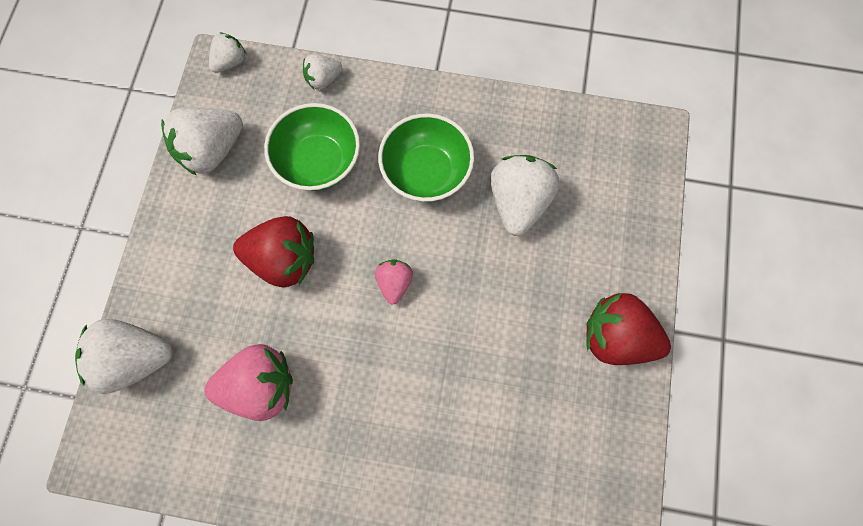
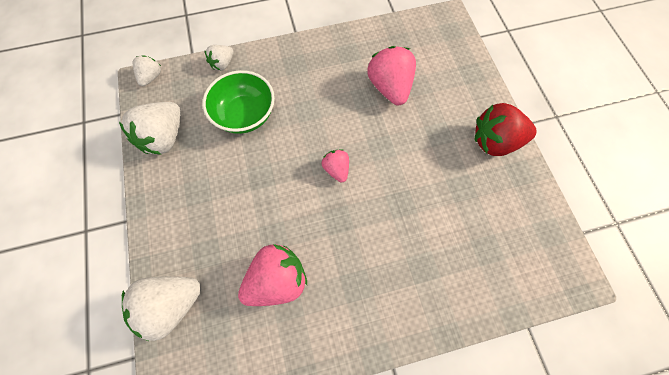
camera: 25 degrees left, 5 degrees down
red strawberry [233,216,314,288] -> none
green bowl [378,113,474,202] -> none
white strawberry [490,155,560,236] -> pink strawberry [367,46,416,105]

